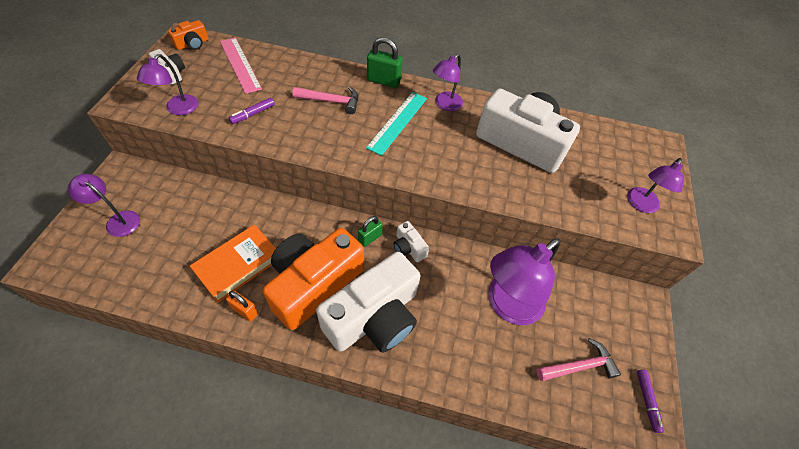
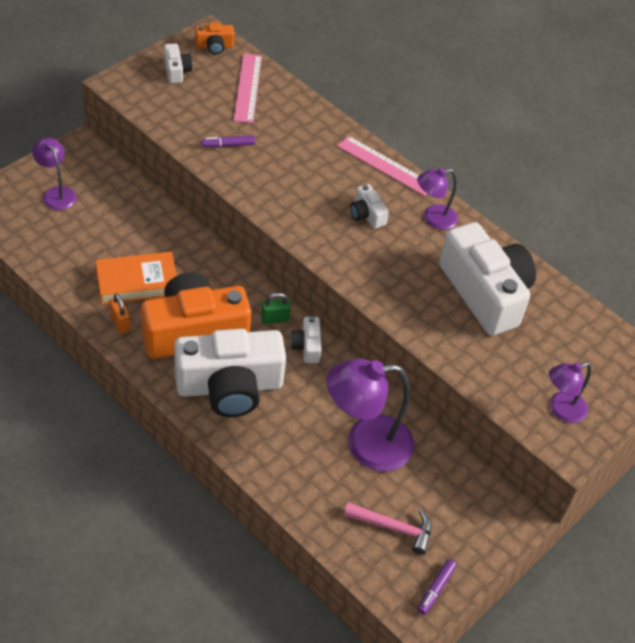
camera: 30 degrees right, 5 degrees down
purple lamp [137,54,198,115] -> none
pink hammer [292,87,358,114] -> none
turquoise ruler [366,92,427,156] -> white camera [350,184,389,229]
green padlock [367,37,403,88] -> pink ruler [337,136,427,196]

